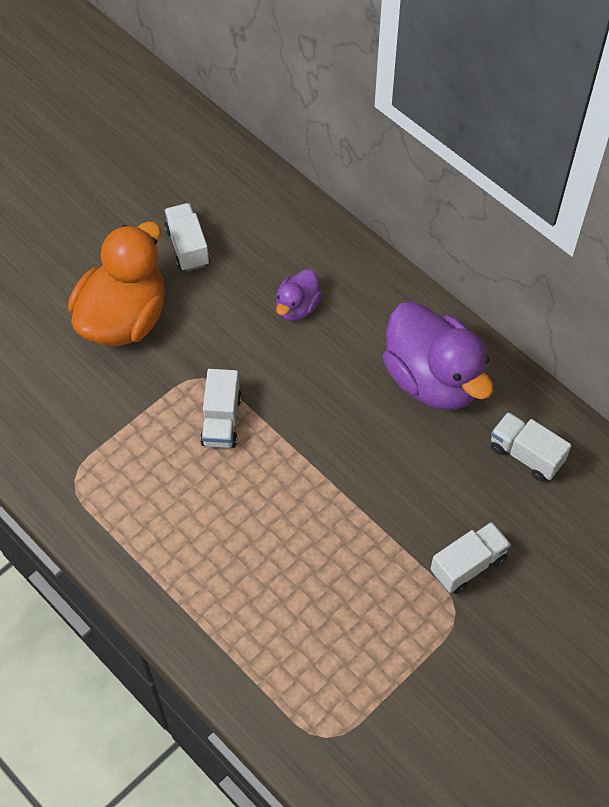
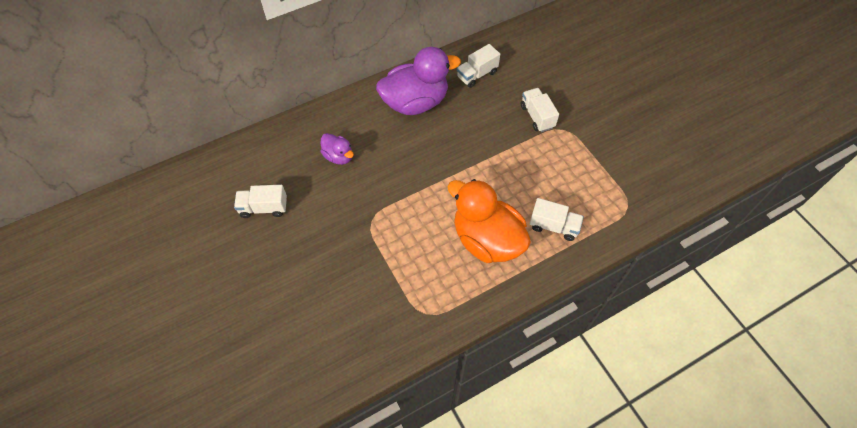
camera: 75 degrees left, 0 degrees up
orange duck [68,221,165,346] -> orange duck moved to [447,179,531,263]
white truck [200,369,242,448] -> white truck moved to [529,198,584,241]

